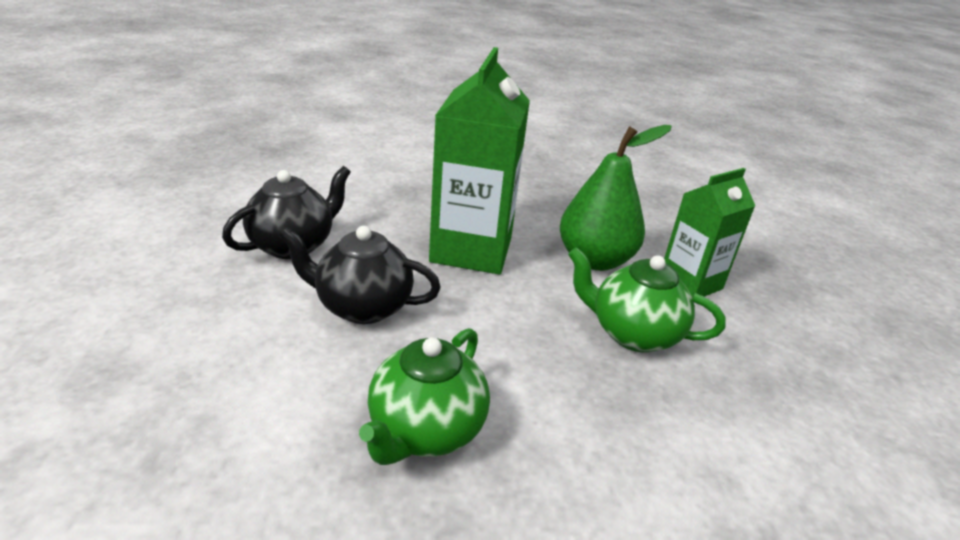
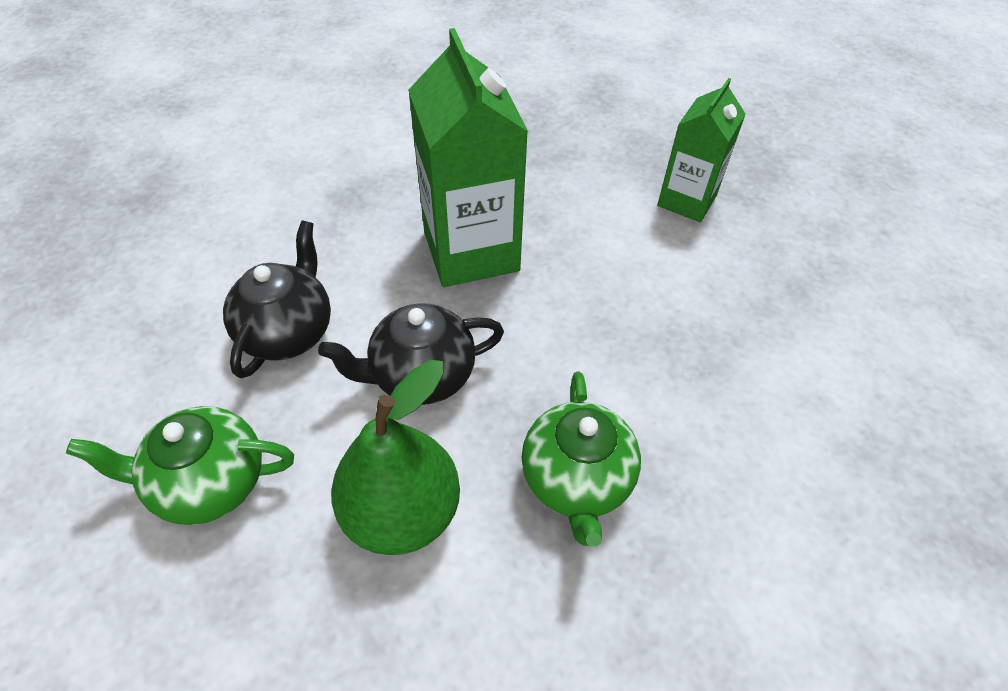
camera: 25 degrees left, 20 degrees up
green pear [560,125,672,271] -> green pear moved to [331,360,460,555]
green teapot [568,247,726,352] -> green teapot moved to [66,406,294,525]

